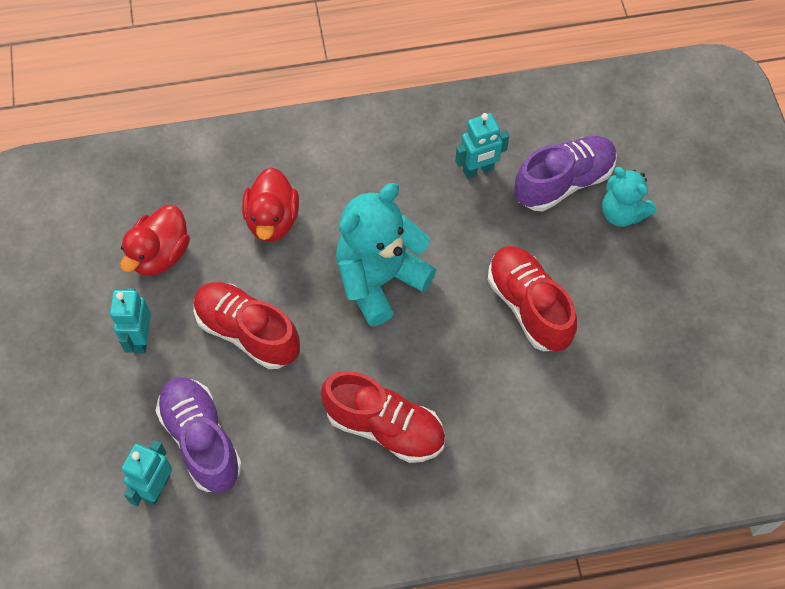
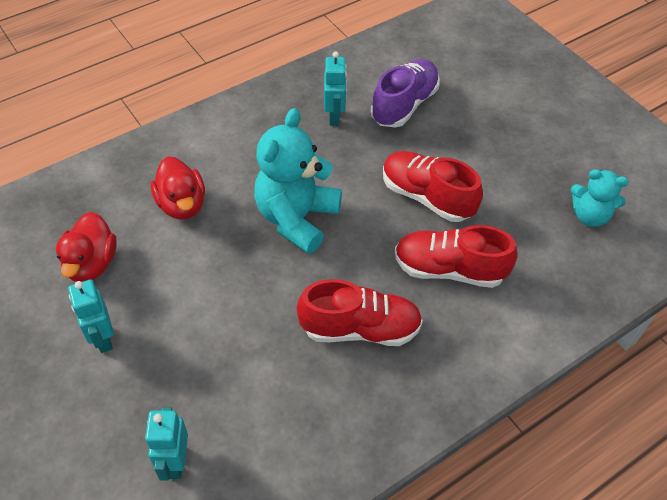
camera: 25 degrees left, 10 degrees down
purple shoe [155,377,242,493] -> none
red shoe [194,282,300,369] -> red shoe moved to [395,225,518,288]
turquoise robot [455,113,509,178] -> turquoise robot turned 45 degrees counterclockwise [324,52,347,126]
turquoise teddy bear [602,167,657,227] -> turquoise teddy bear moved to [571,169,629,227]

